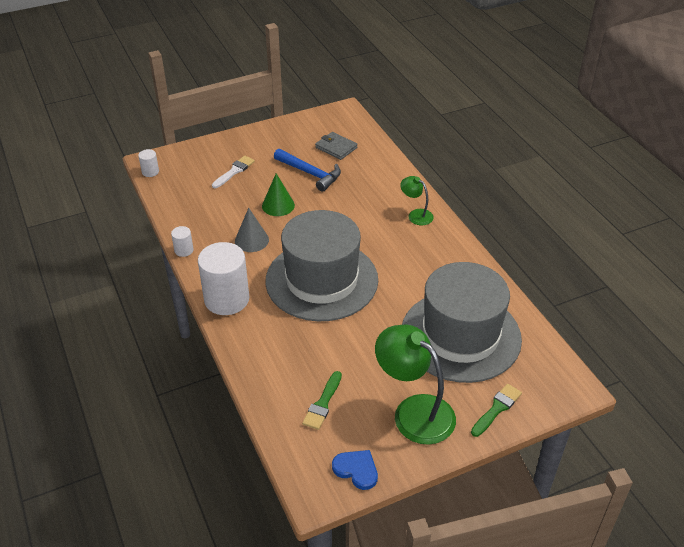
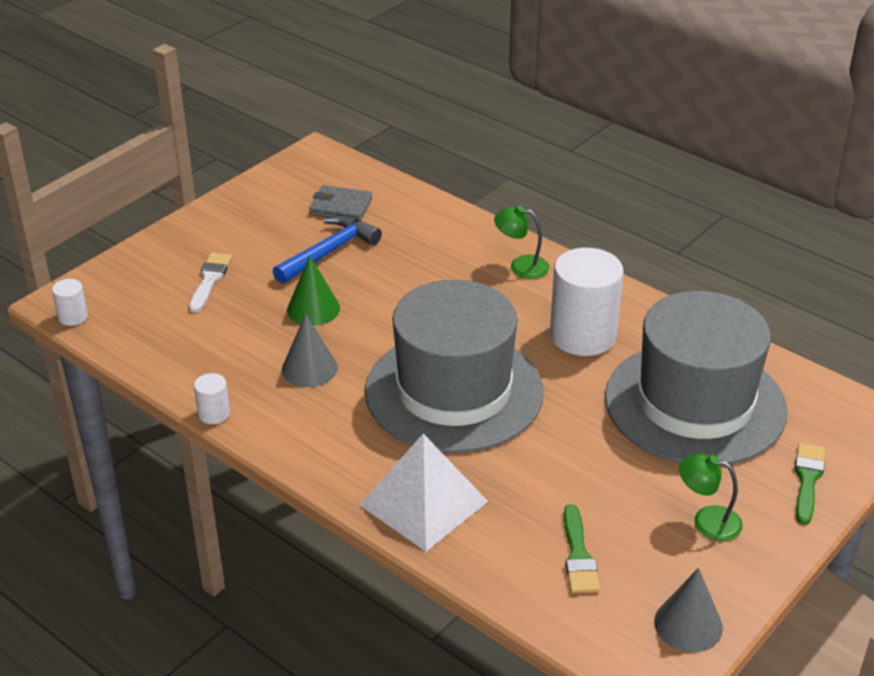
camera: 25 degrees left, 5 degrees down
white cylinder [198,242,249,315] -> white cylinder moved to [550,248,624,356]
blue hammer [274,149,341,192] -> blue hammer turned 60 degrees counterclockwise [273,215,382,284]
blue heart [332,450,378,490] -> grey cone [654,568,723,652]
green lamp [375,325,456,445] -> green lamp [679,454,743,541], size x0.52
none -> white pyramid [360,433,488,551]

